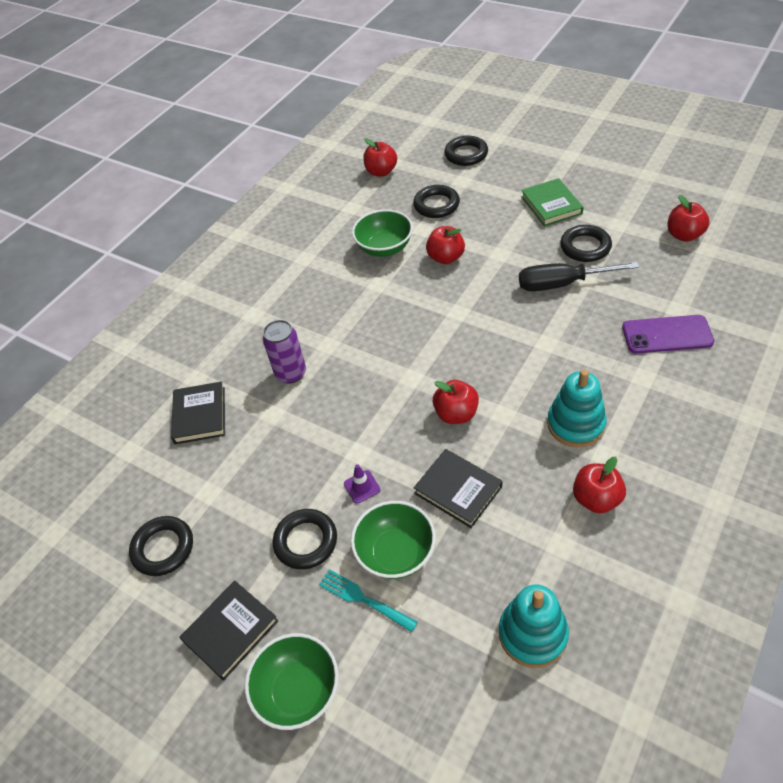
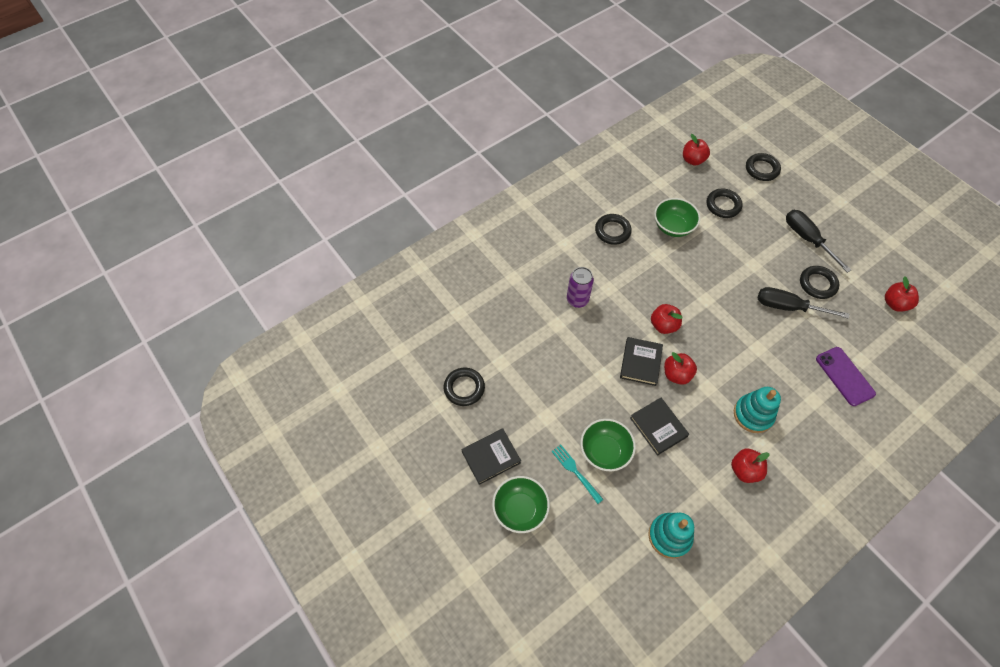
camera: 15 degrees right, 10 degrees up
black book [171,381,225,444] -> black book moved to [620,337,663,386]
black ring [273,509,337,569] -> black ring moved to [595,214,632,245]
purple traffic cone [344,464,381,504] -> none
red apple [426,226,465,264] -> red apple moved to [651,304,683,334]
green book [521,178,584,226] -> black screwdriver [786,210,851,273]
purple phone [622,315,714,354] -> purple phone turned 45 degrees clockwise [816,347,876,406]

